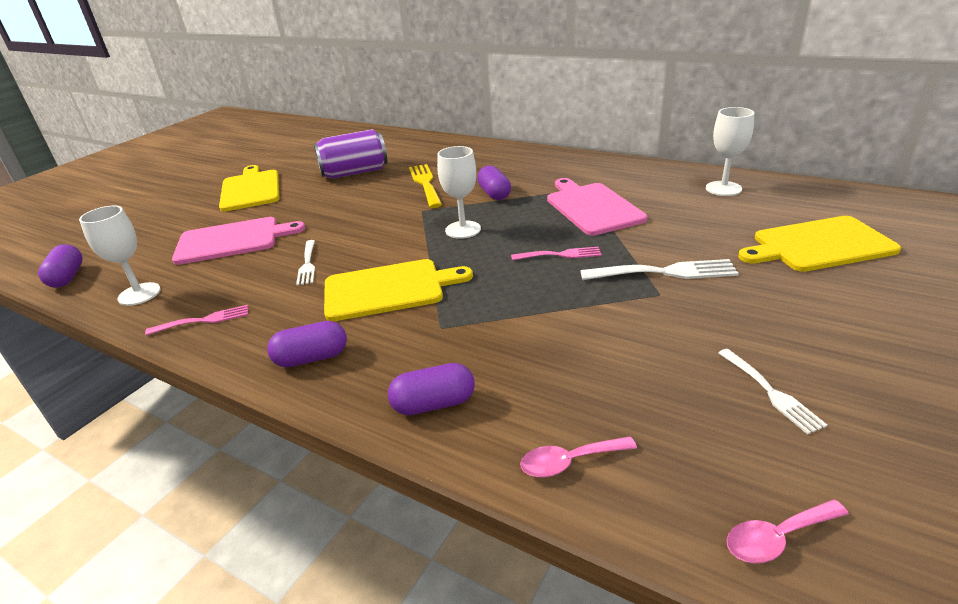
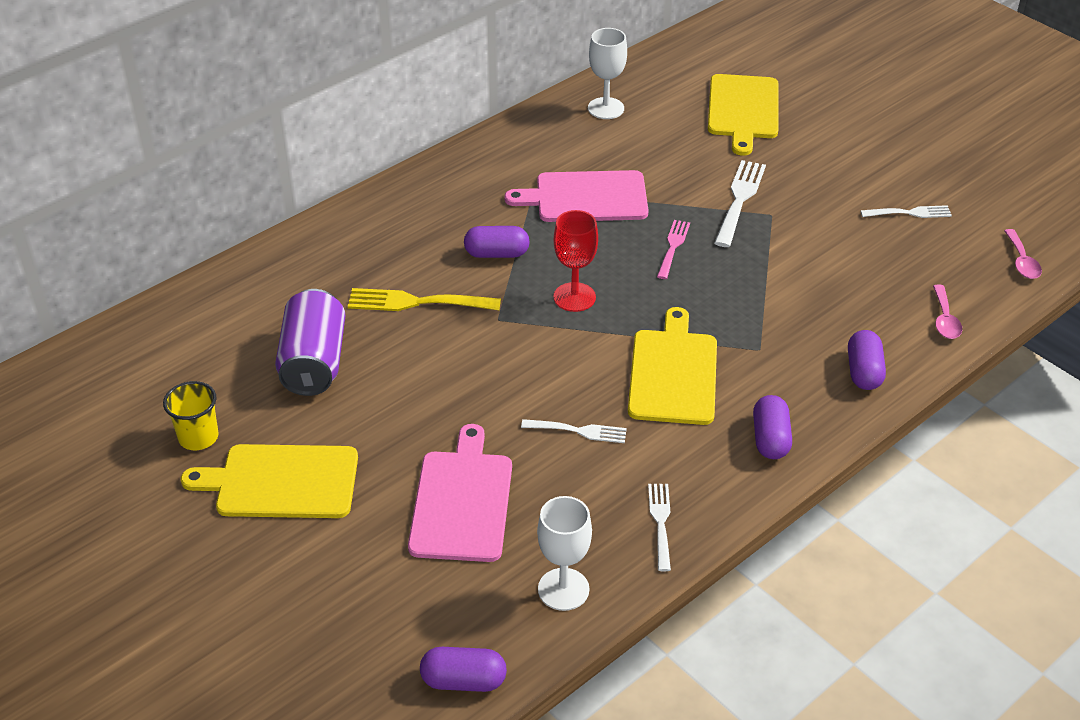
camera: 75 degrees left, 10 degrees up
pink fork [145,305,248,335] -> white fork [648,484,671,571]
white goblet [437,146,481,239] -> red goblet [553,210,598,312]
none -> yellow cup [163,381,218,450]

